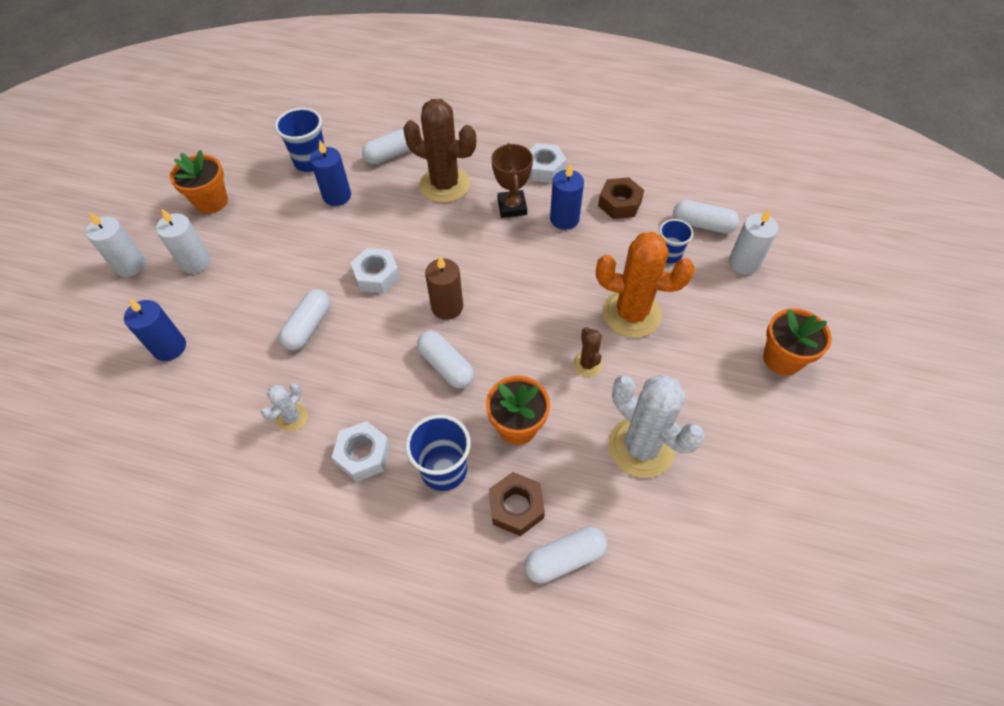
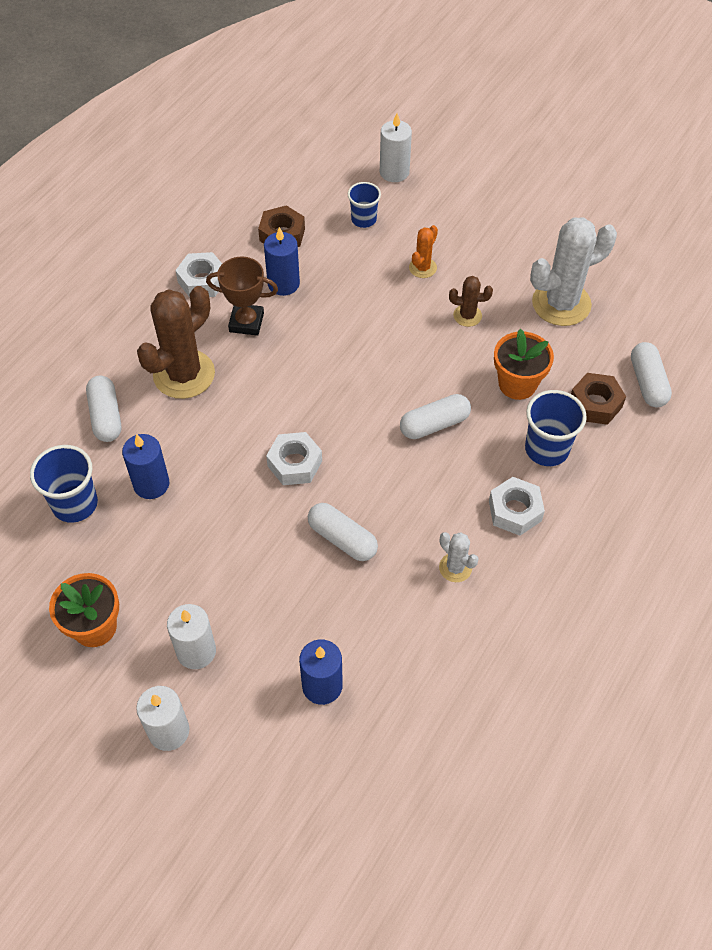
camera: 75 degrees left, 0 degrees up
brown candle [425,256,463,320] -> none
orange cactus [596,232,695,338] -> orange cactus [409,225,438,278], size x0.48
white capsule [673,200,739,233] -> none
orange flower pot [763,308,832,375] -> none

